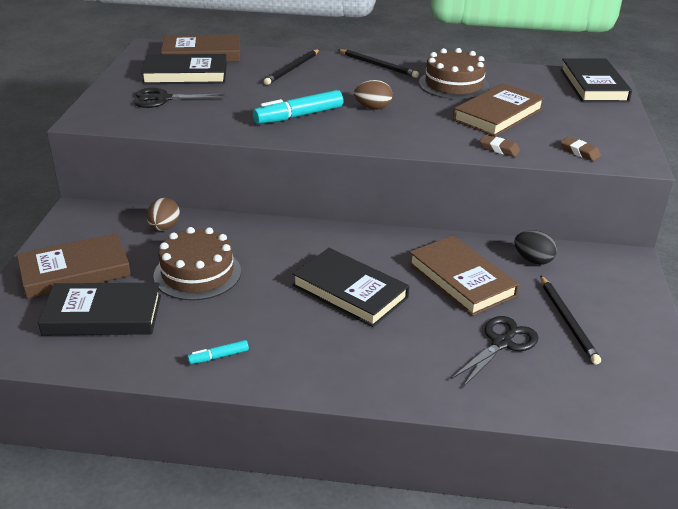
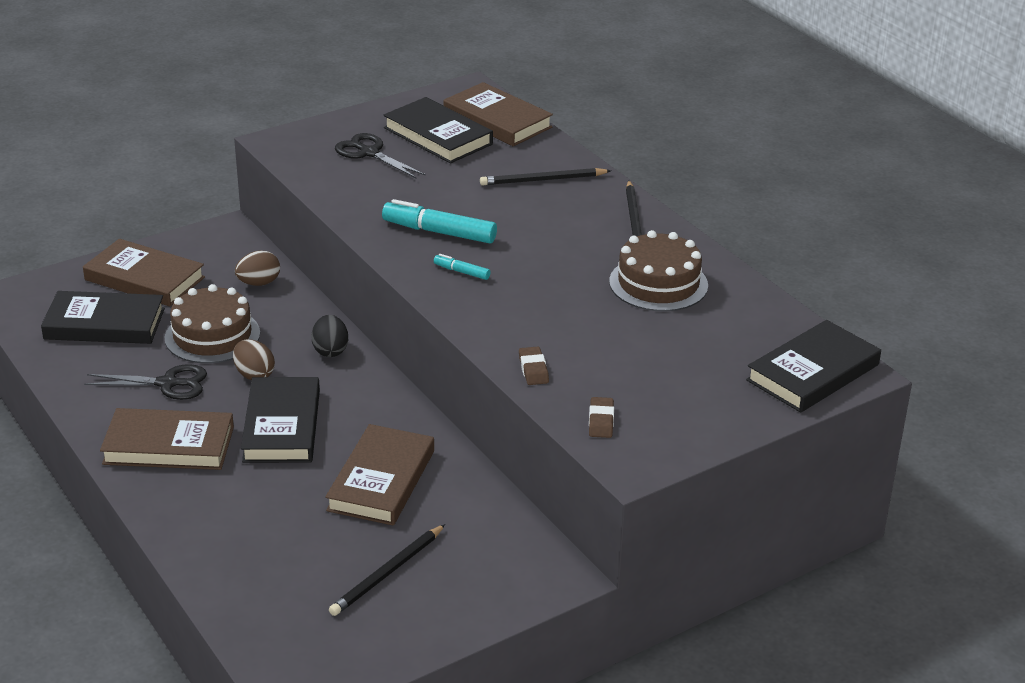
camera: 50 degrees right, 0 degrees up
black book [38,283,161,335] -> black book turned 45 degrees counterclockwise [41,291,165,344]
turquoise marker [187,340,249,364] -> turquoise marker moved to [434,254,490,280]
brown egg [354,80,392,110] -> brown egg moved to [233,339,275,380]
black scissors [451,316,539,387] -> black scissors moved to [84,364,207,400]
brown book [453,83,545,137] -> brown book moved to [100,408,234,470]
black egg [514,230,557,265] -> black egg moved to [311,315,348,357]

